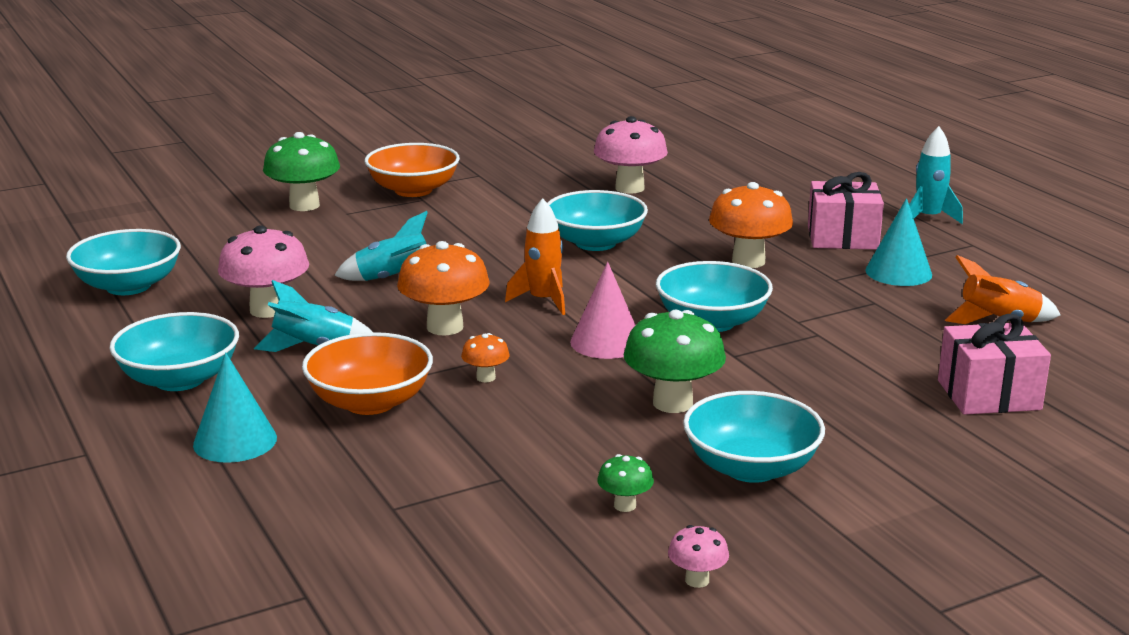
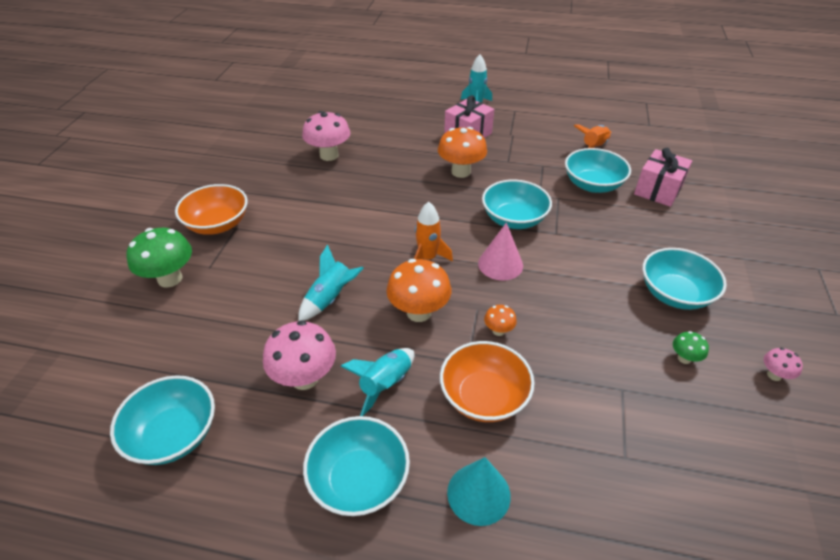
camera: 50 degrees left, 20 degrees up
turquoise bowl [548,190,648,251] -> turquoise bowl moved to [565,148,631,193]
green mushroom [623,310,726,413] -> none
turquoise cone [865,198,932,286] -> none

